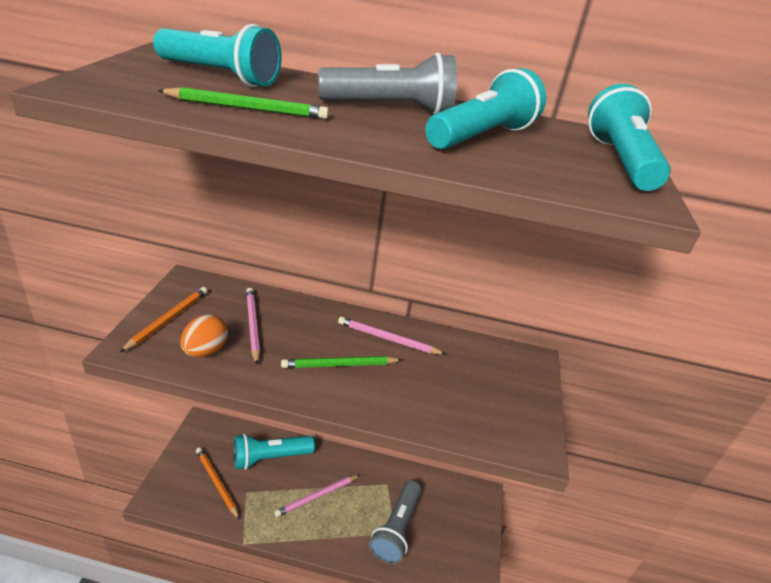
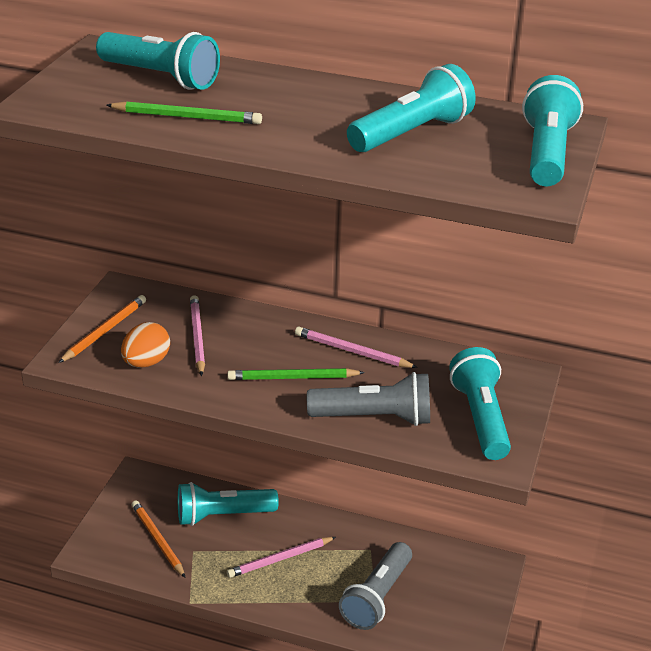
camera: 10 degrees right, 0 degrees up
grey flashlight [318,52,457,114] -> grey flashlight moved to [307,372,430,426]
none -> turquoise flashlight [449,347,511,460]

